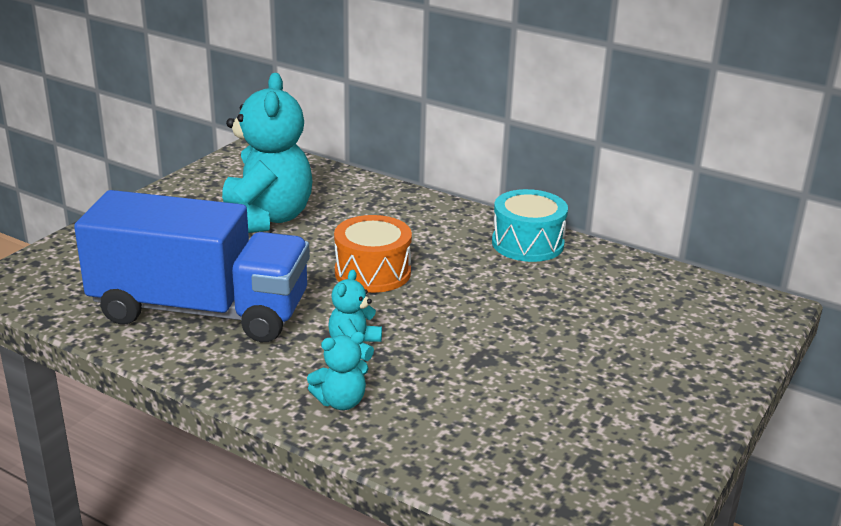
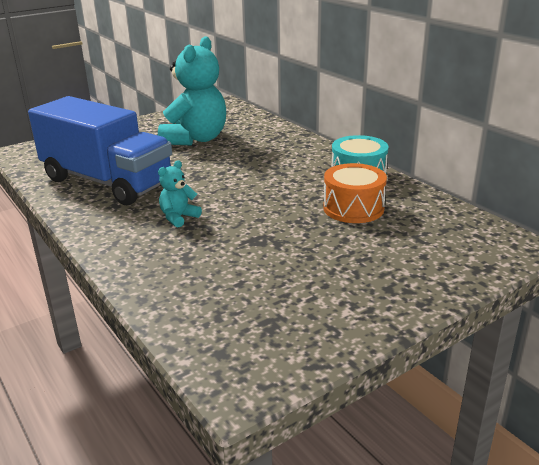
camera: 25 degrees right, 0 degrees up
turquoise teddy bear [307,332,369,410] -> none
orange drum [334,215,412,293] -> orange drum moved to [323,163,387,223]

